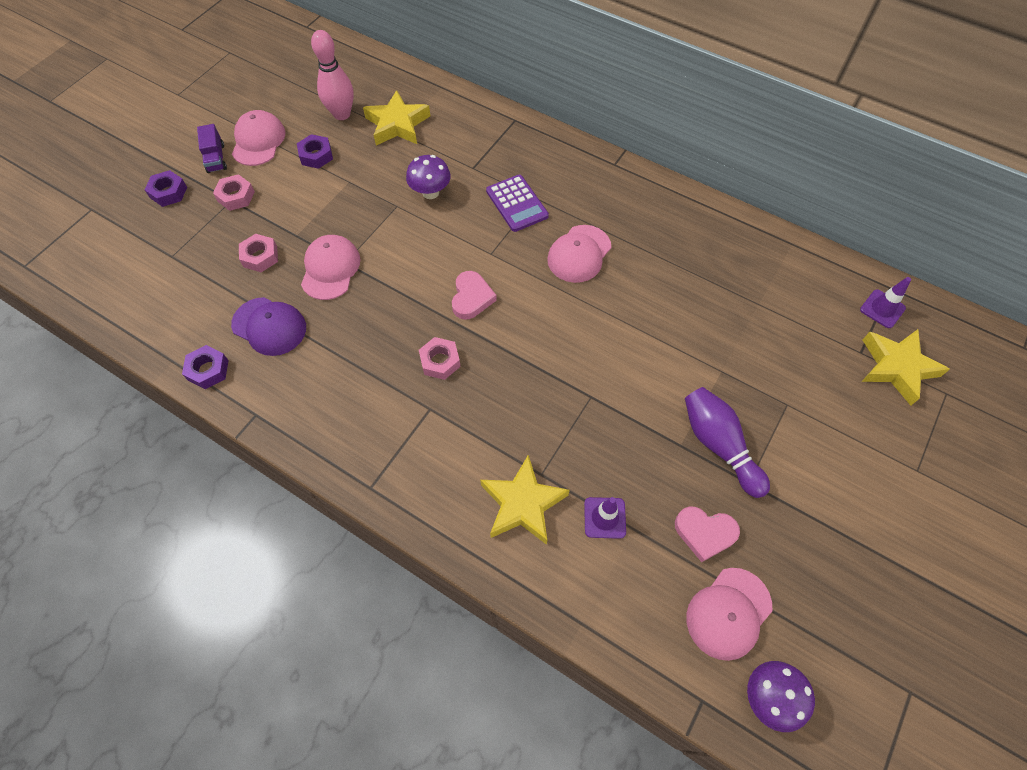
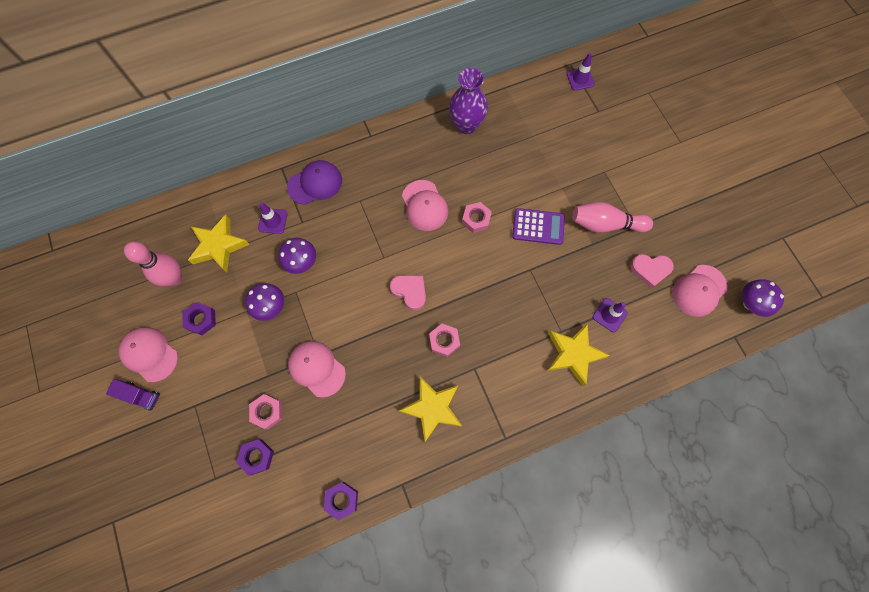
camera: 55 degrees left, 10 degrees up
purple nut [144,170,187,207] -> purple nut moved to [236,439,274,475]
pink nut [213,174,255,211] -> pink nut moved to [462,202,492,233]
purple cap [231,297,306,356] -> purple cap moved to [287,160,342,205]
purple calculator [486,175,549,232] -> purple calculator moved to [512,208,565,245]
pink heart [675,507,740,562] -> pink heart turned 45 degrees clockwise [630,254,674,288]
purple bowling pin [685,387,770,498] -> pink bowling pin [572,202,653,233]
pink cap [686,568,772,661] -> pink cap turned 60 degrees clockwise [672,265,728,317]
yellow star [861,329,950,406] -> yellow star moved to [399,377,462,442]
none -> purple mushroom [245,283,284,321]
none -> purple traffic cone [258,202,288,234]
none -> purple vase [449,68,488,134]

